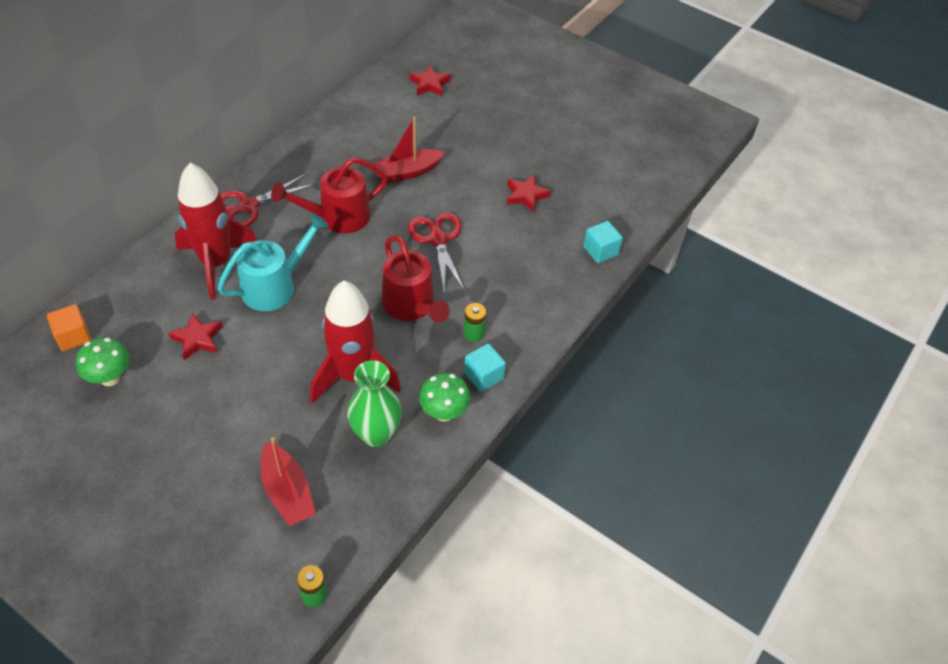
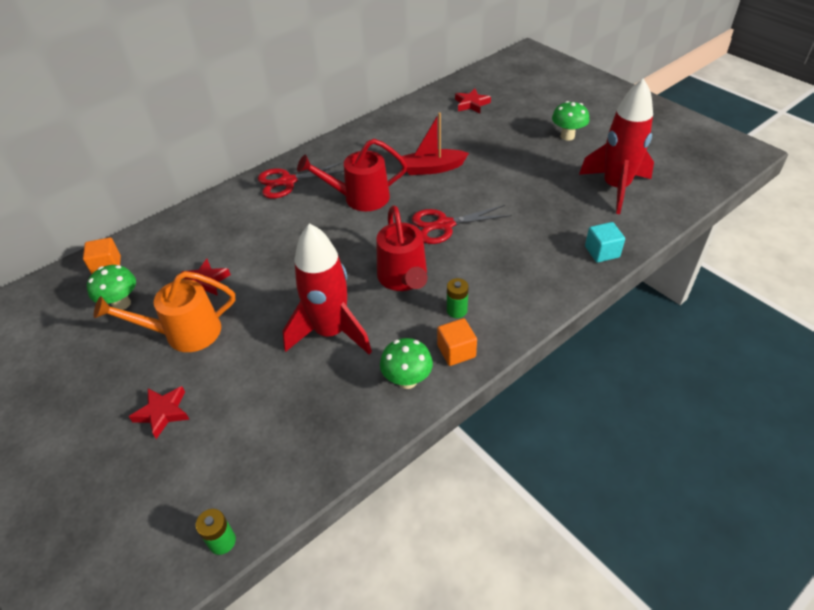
camera: 20 degrees right, 5 degrees down
red rocket [174,163,257,300] -> red rocket moved to [579,78,654,214]
turquoise watering can [217,213,329,311] -> none
red boat [261,437,316,526] -> none
green vase [347,360,402,447] -> none
red scissors [408,212,465,291] -> red scissors turned 105 degrees counterclockwise [412,205,512,244]
turquoise cube [464,344,506,392] -> orange cube [437,318,477,366]
red star [507,175,551,212] -> red star moved to [129,386,190,439]
none -> orange watering can [94,271,235,352]
none -> green mushroom [552,101,589,141]

